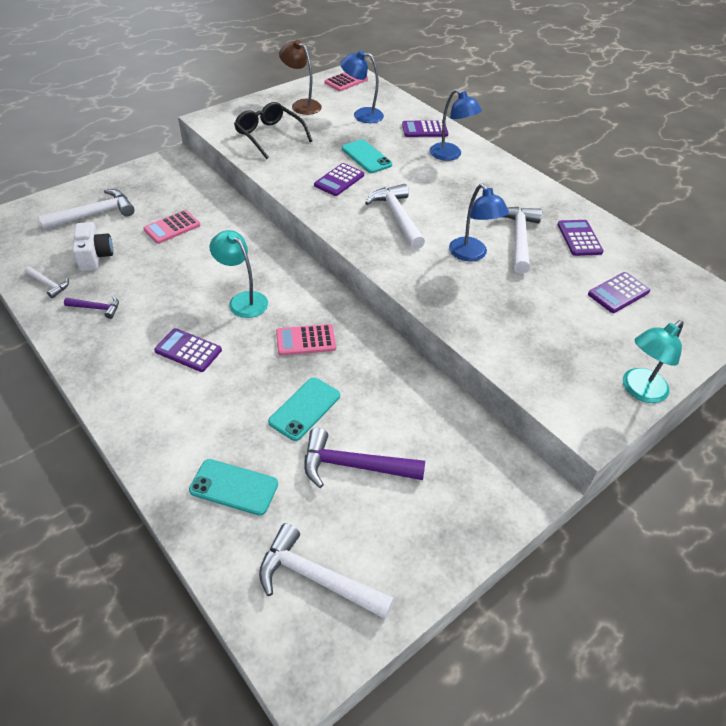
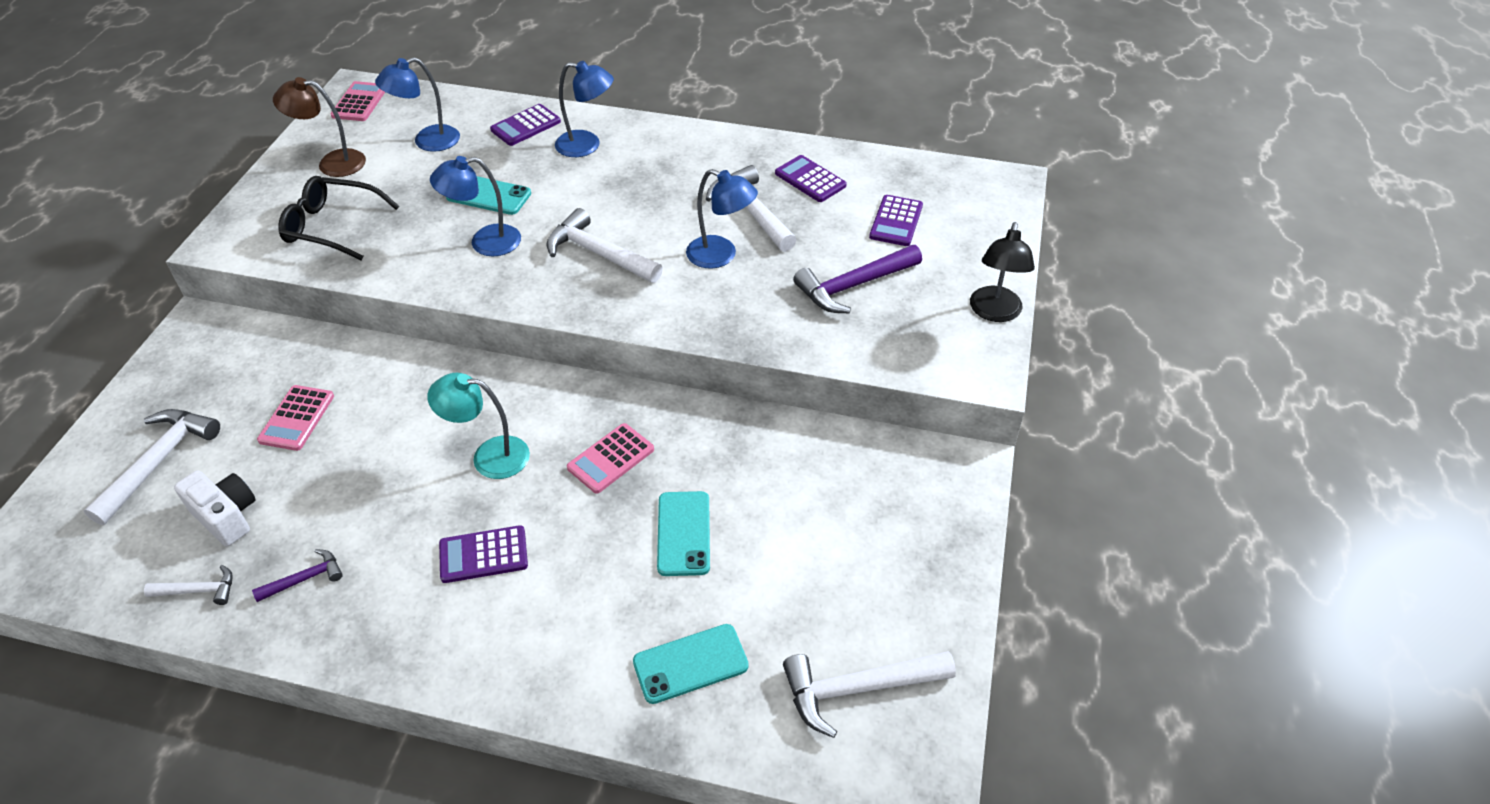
camera: 35 degrees left, 0 degrees up
purple hammer [304,428,425,488] -> purple hammer moved to [793,245,922,313]
purple calculator [314,163,364,196] -> blue lamp [430,156,521,256]
turquoise lamp [623,320,684,403] -> black lamp [970,222,1035,322]

